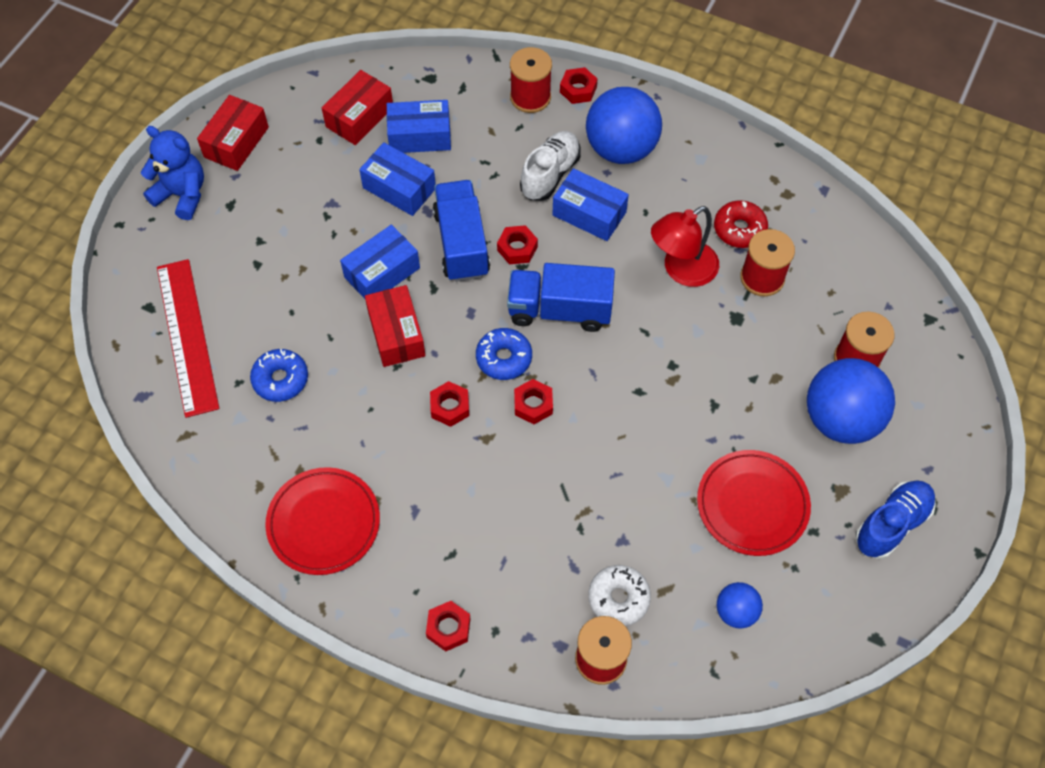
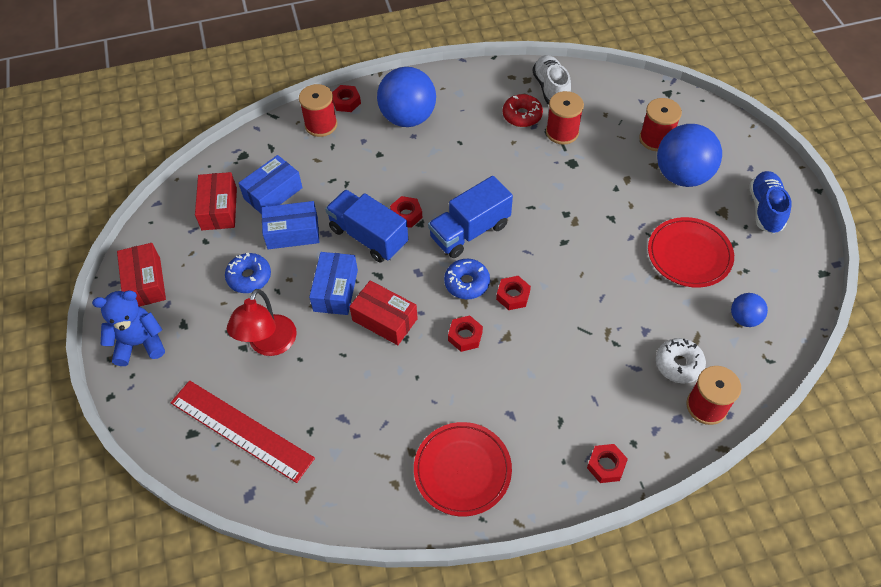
camera: 40 degrees left, 5 degrees down
blue donut [250,349,308,402] -> blue donut moved to [225,253,271,293]
white shoe [520,131,581,201] -> white shoe moved to [533,55,571,104]
blue box [552,168,629,241] -> none
red lamp [651,206,719,287] -> red lamp moved to [227,289,297,356]

